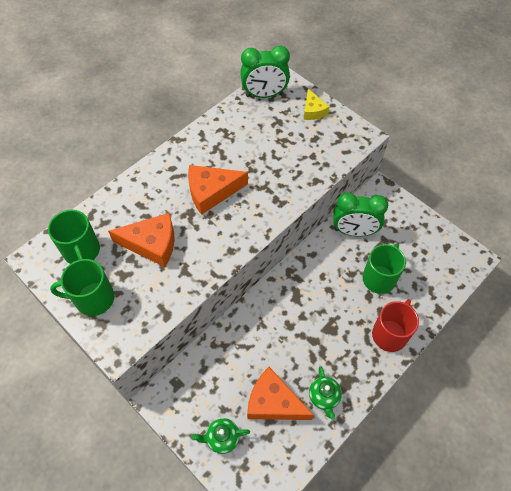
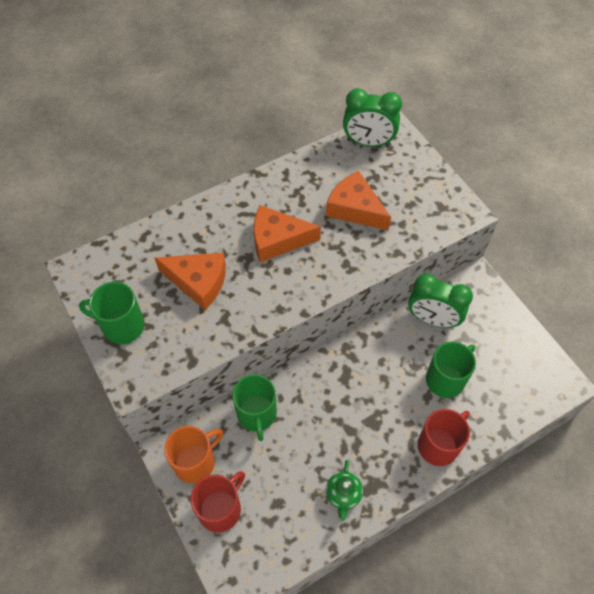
camera: 15 degrees right, 0 degrees up
green mug [48,210,100,264] -> green mug moved to [232,374,277,441]
green teapot [191,418,250,454] -> red mug [191,471,245,532]
orange cheese [247,367,314,420] -> orange cheese moved to [326,171,391,231]
yellow cheese [304,89,329,120] -> none
none -> orange mug [164,426,223,483]

